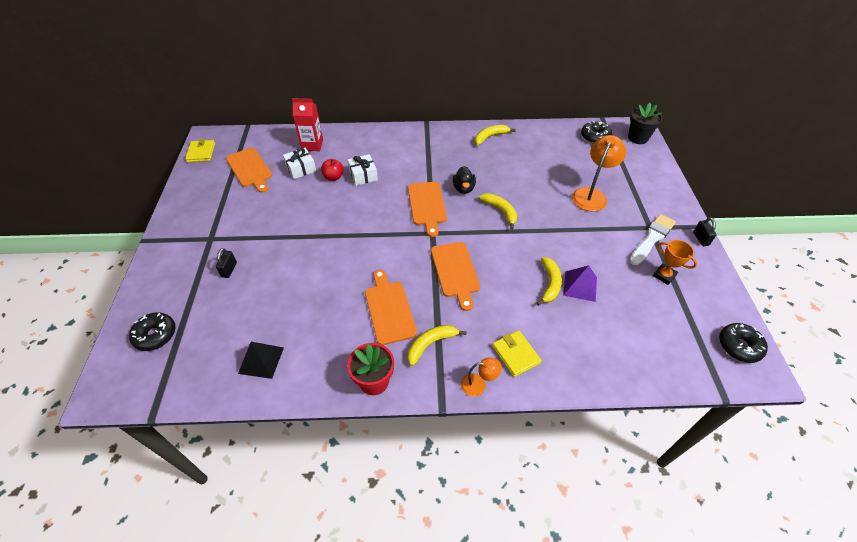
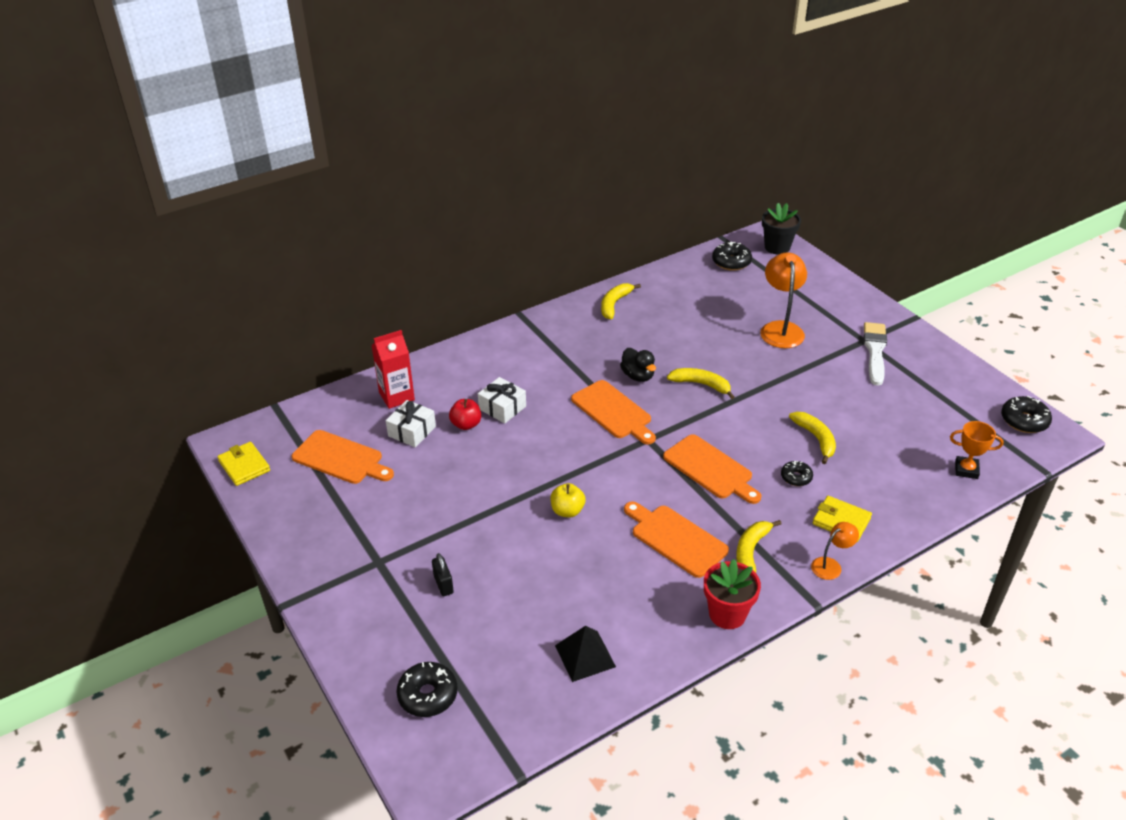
camera: 30 degrees left, 10 degrees down
purple pyramid [563,265,597,302] -> none
orange trophy [653,240,697,285] -> orange trophy moved to [950,421,1004,479]
black padlock [693,217,717,246] -> none
none -> yellow apple [551,483,586,518]
none -> black donut [781,461,813,486]

